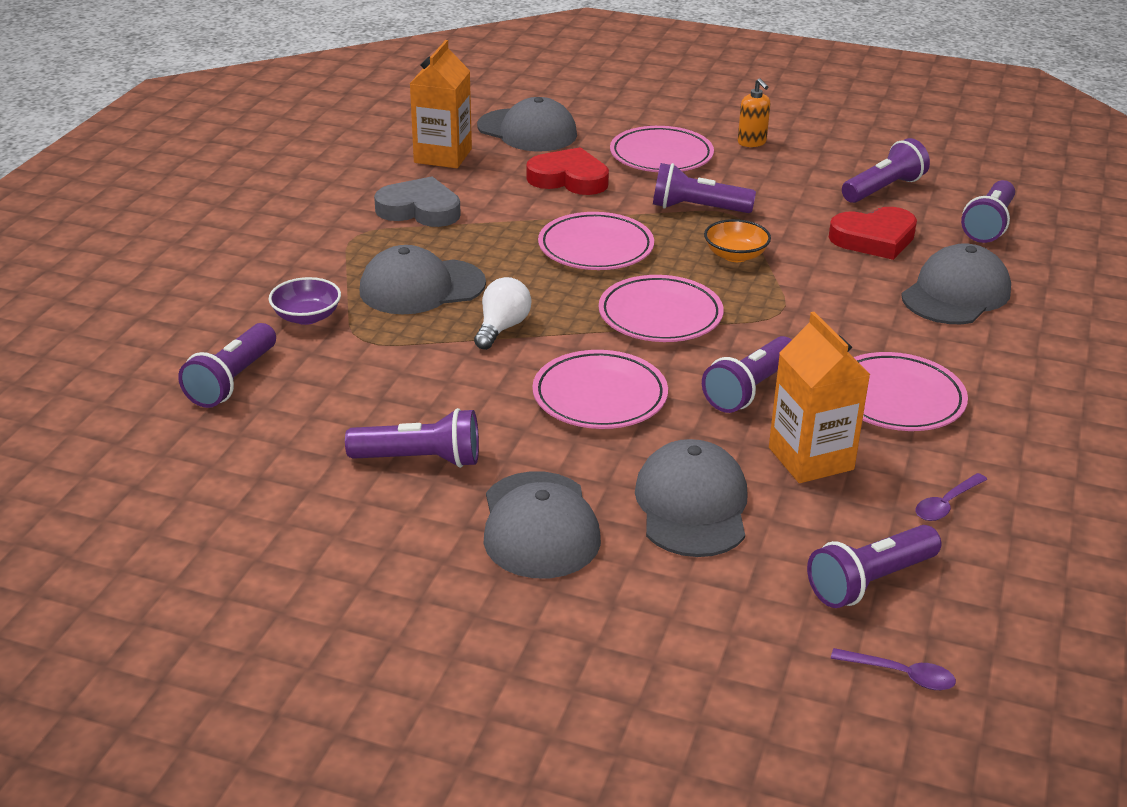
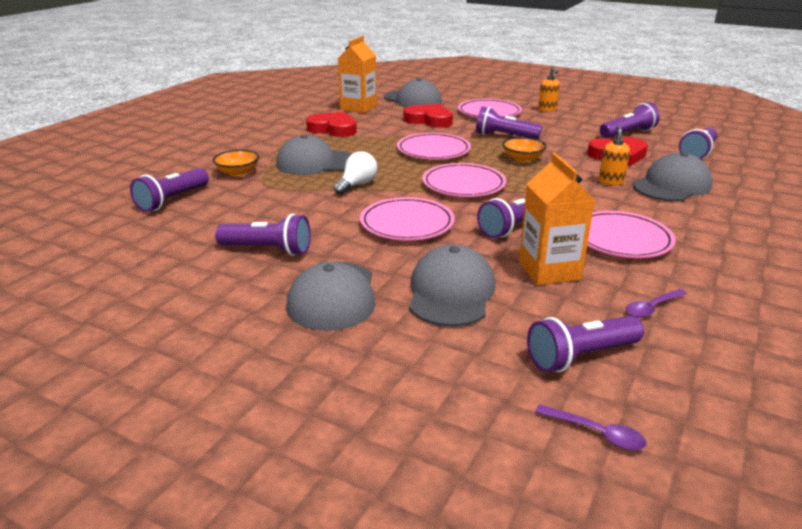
camera: 10 degrees right, 5 degrees down
purple bowl [269,277,341,325] -> orange bowl [213,150,259,176]
grey heart [374,176,461,227] -> red heart [306,112,357,137]
none -> orange soap dispenser [599,126,630,186]

